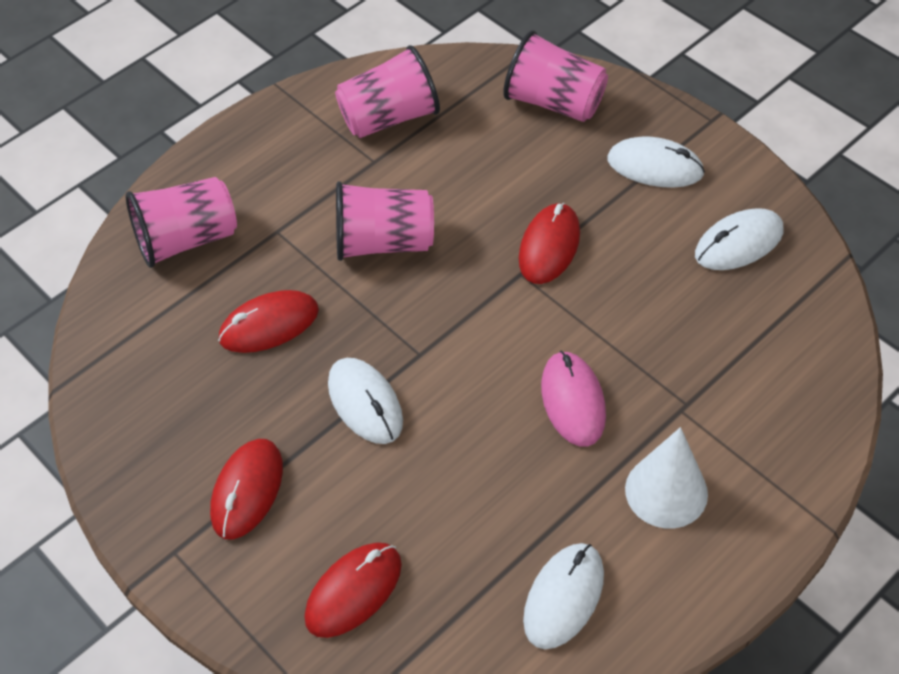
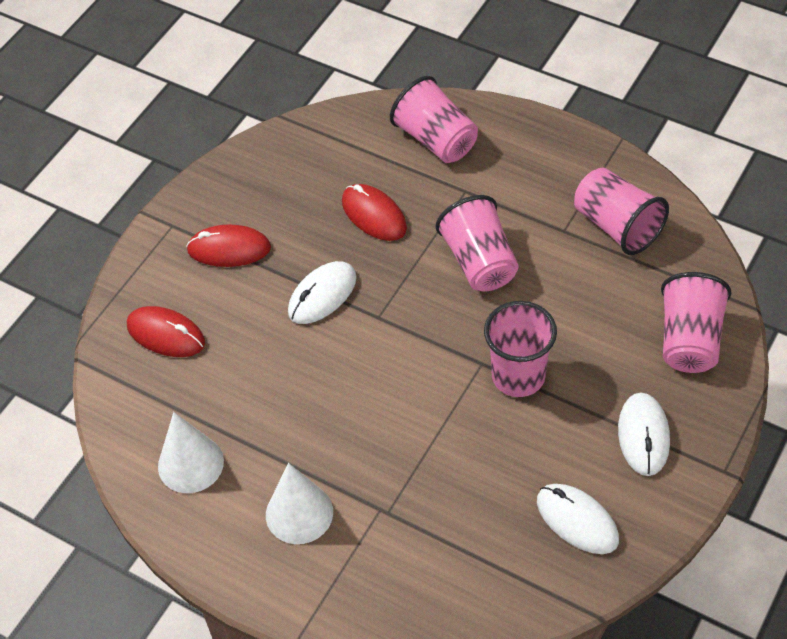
camera: 75 degrees right, 0 degrees up
red mouse [519,203,580,284] -> pink cup [484,301,557,397]
white mouse [523,543,604,649] -> white cone [158,412,224,493]
pink mouse [541,351,606,447] -> none

